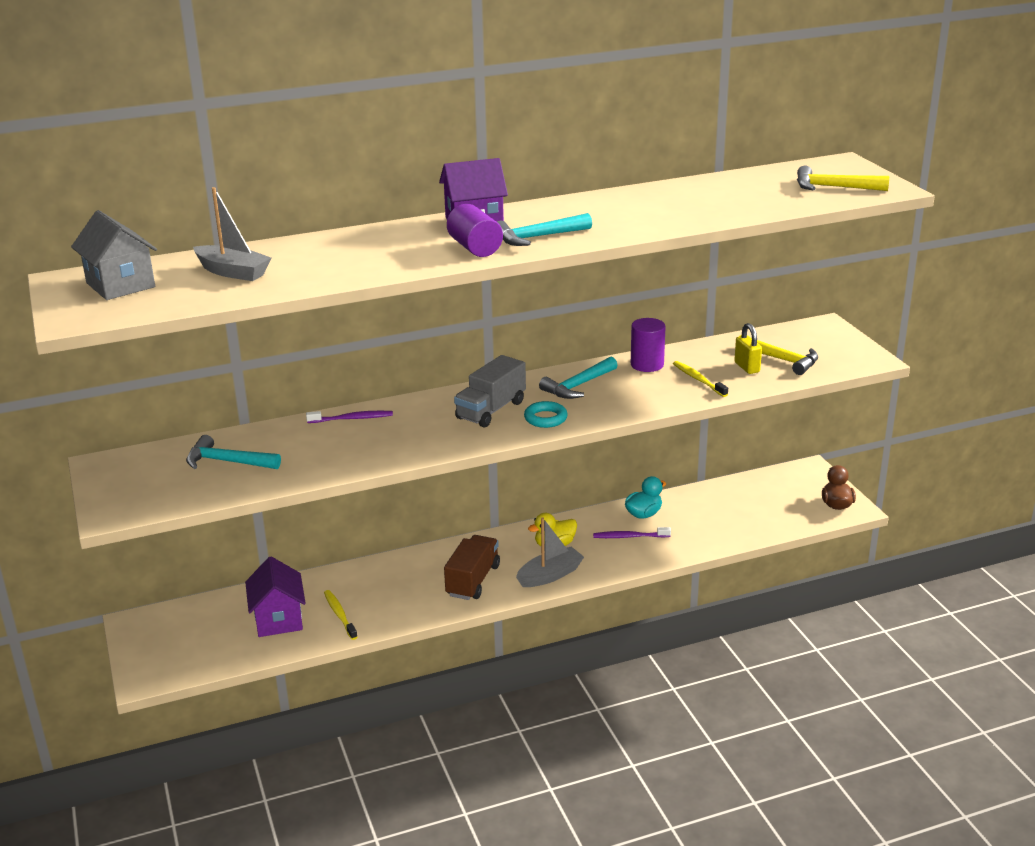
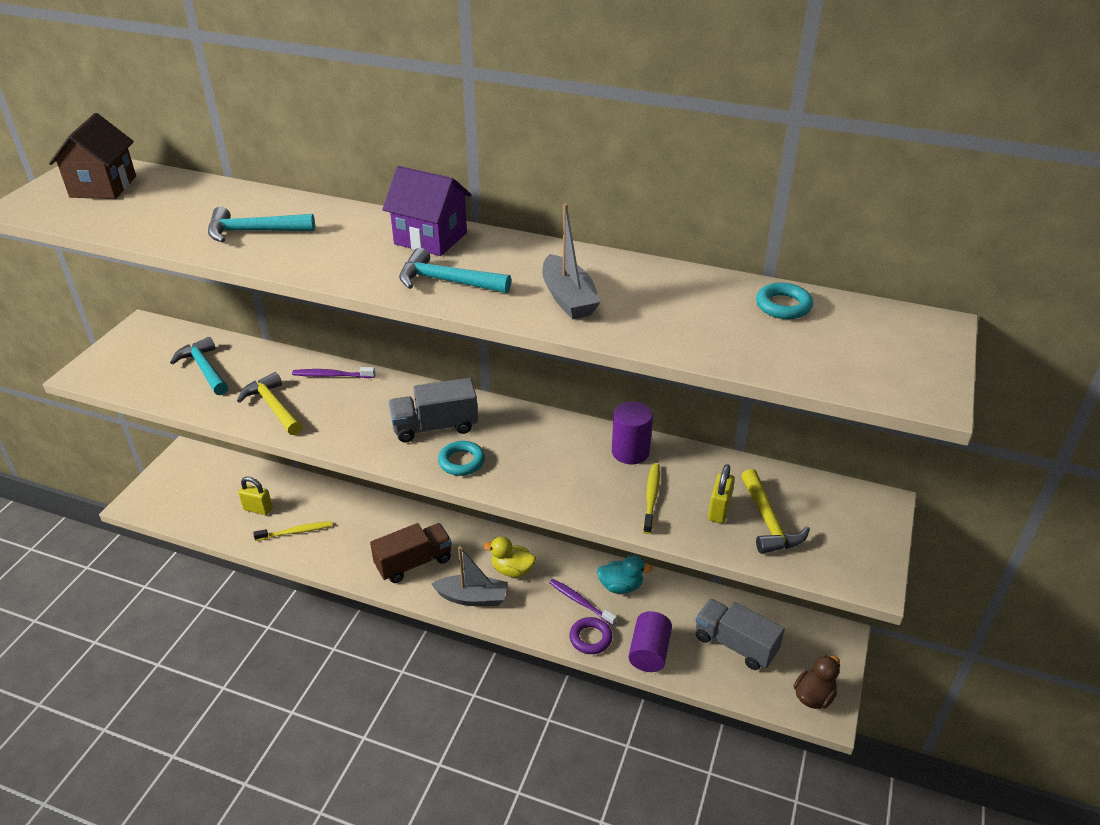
camera: 40 degrees right, 10 degrees up
grey house [71,210,157,300] -> brown house [49,113,136,199]
grey boat [193,187,271,281] -> grey boat moved to [542,203,601,319]
purple house [245,556,306,637] -> yellow padlock [238,477,273,515]
purple toothbrush [306,411,393,423] -> purple toothbrush turned 150 degrees clockwise [292,367,375,378]
yellow toothbrush [324,590,358,640] -> yellow toothbrush turned 60 degrees clockwise [253,521,332,541]
purple cylinder [447,204,503,257] -> purple cylinder moved to [629,611,672,672]
turquoise hammer [539,357,618,399] -> turquoise hammer moved to [208,207,315,243]
yellow hammer [797,165,889,191] -> yellow hammer moved to [237,372,302,435]
none -> purple ring [569,617,613,654]
none -> grey truck [695,599,785,670]
none -> turquoise ring [756,283,813,319]

